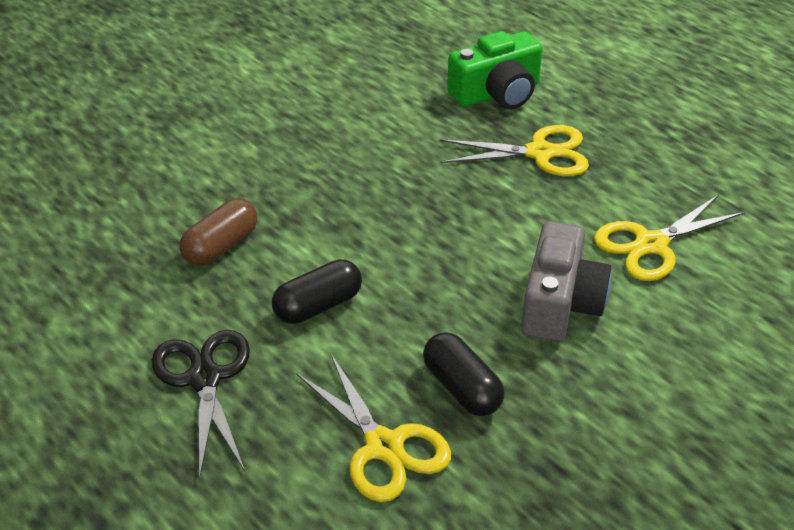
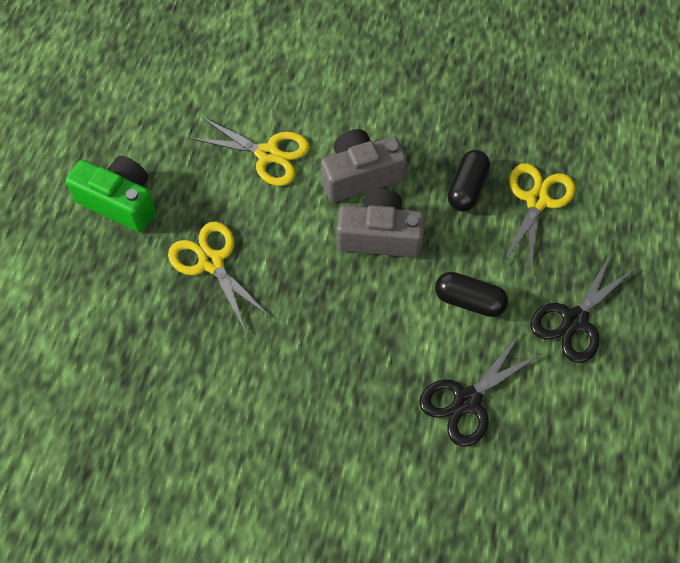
camera: 125 degrees left, 20 degrees up
brown capsule [180,198,257,266] -> black scissors [419,333,542,447]
green camera [447,31,543,109] -> green camera moved to [66,156,156,232]
none -> grey camera [337,189,425,257]

